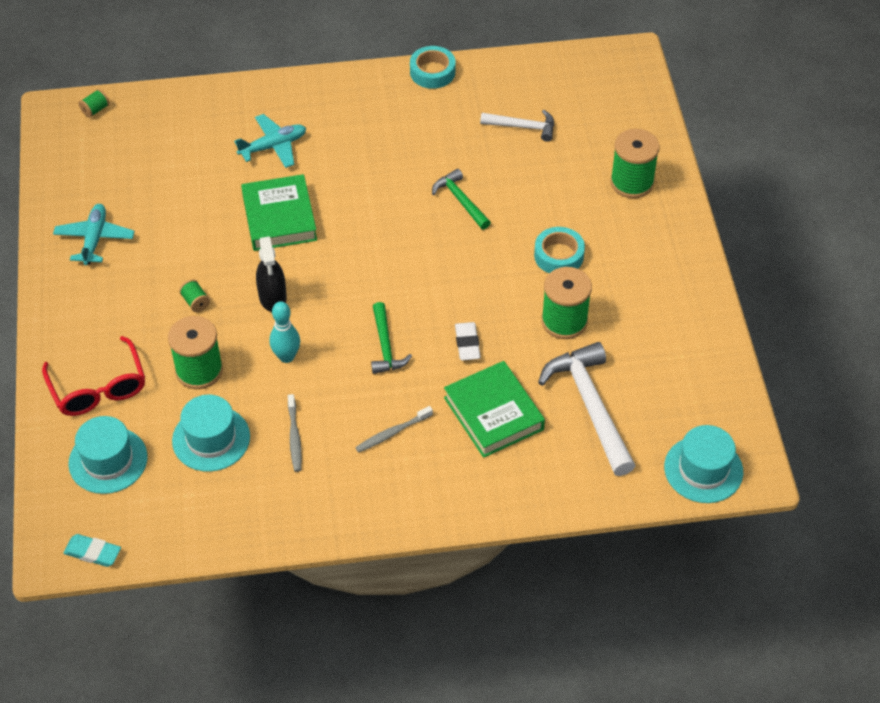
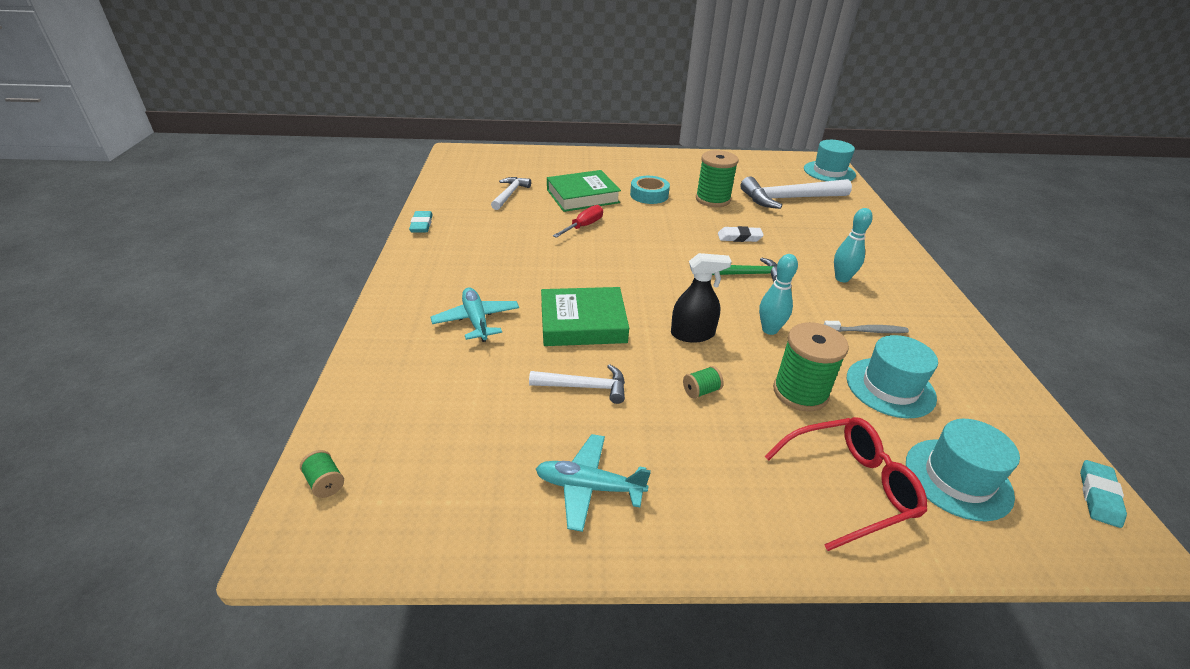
camera: 85 degrees left, 15 degrees down
grey toothbrush [355,406,433,453] -> turquoise bowling pin [834,208,873,282]
turquoise tape [410,46,455,89] -> turquoise eraser [409,211,433,233]
green hammer [432,169,491,230] -> red screwdriver [553,205,603,238]
green book [444,361,545,458] -> green book moved to [547,170,621,212]
green spool [610,129,660,198] -> none
none -> white hammer [529,364,625,404]

